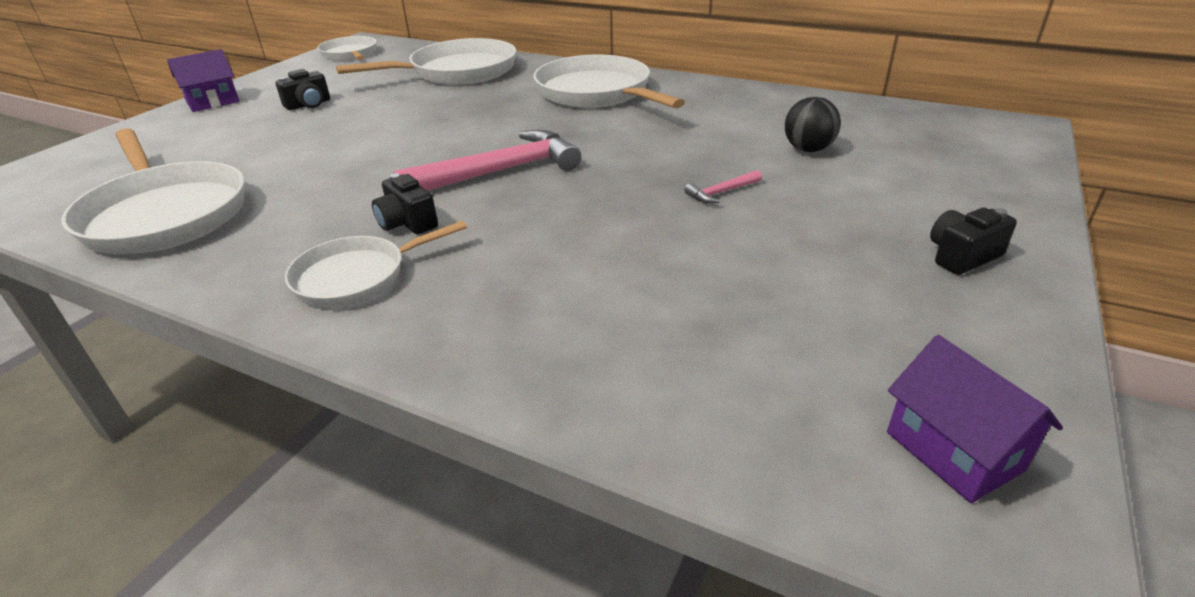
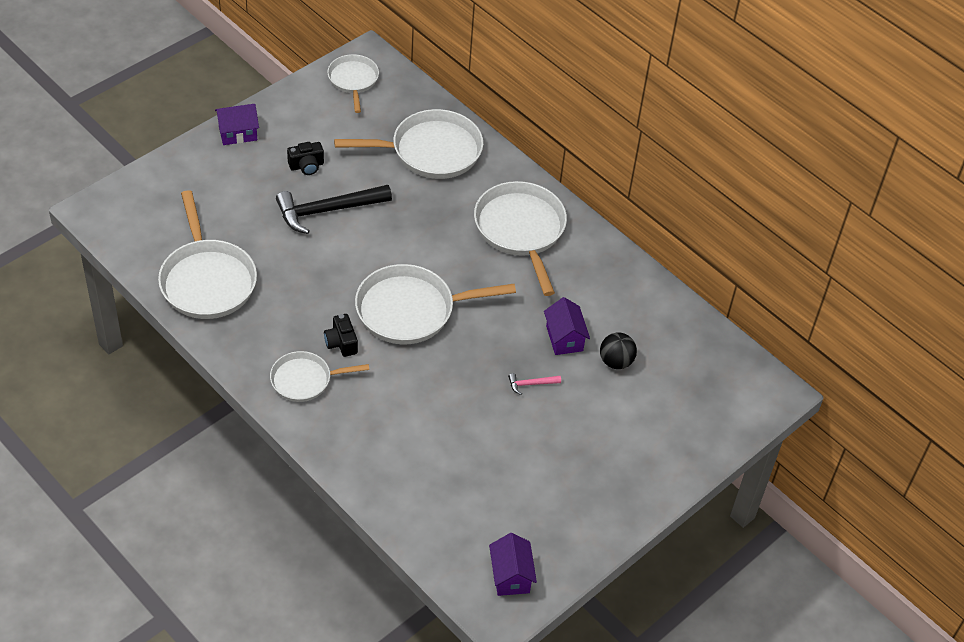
camera: 15 degrees right, 15 degrees up
pink hammer [393,130,581,191] -> white pan [355,264,516,344]
black camera [930,207,1017,275] -> none
none -> black hammer [276,185,392,234]
none -> purple house [544,297,590,355]

